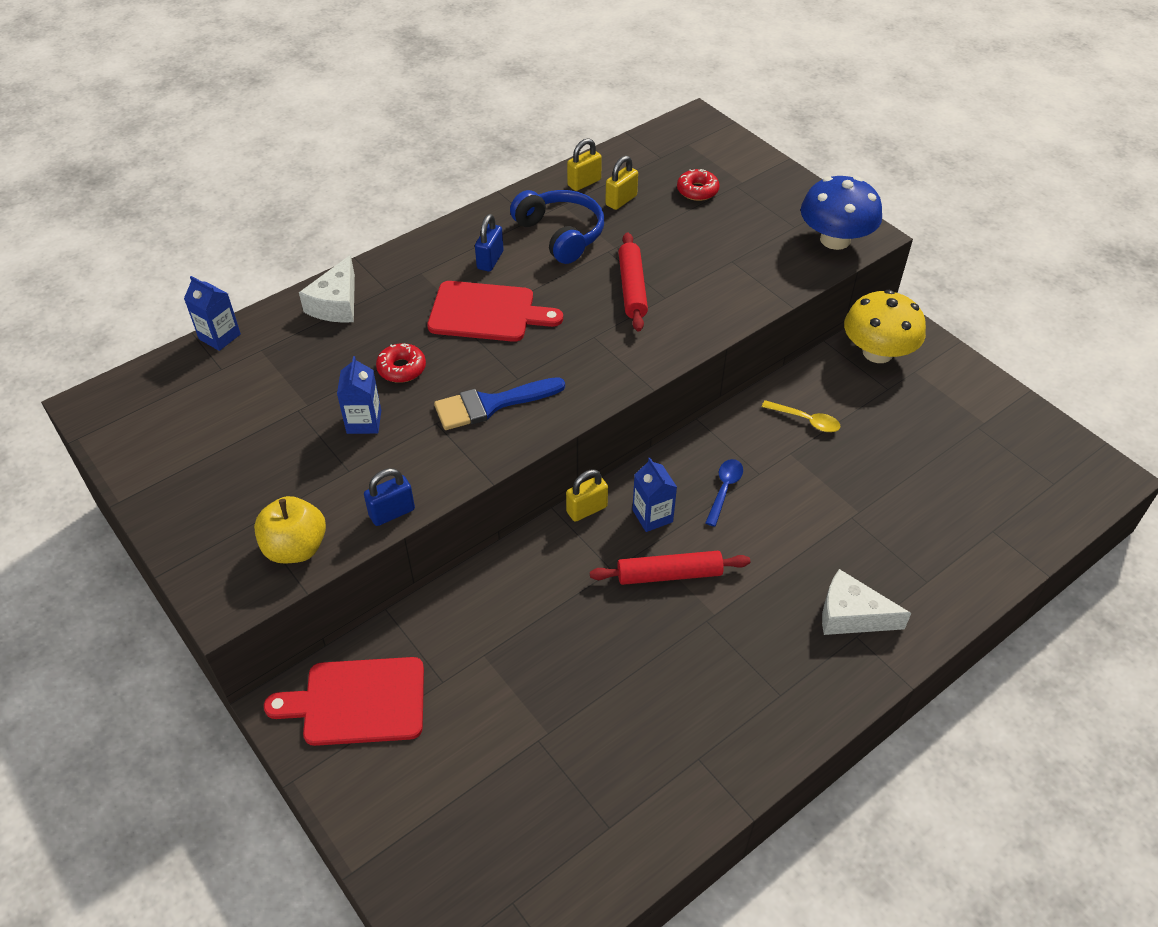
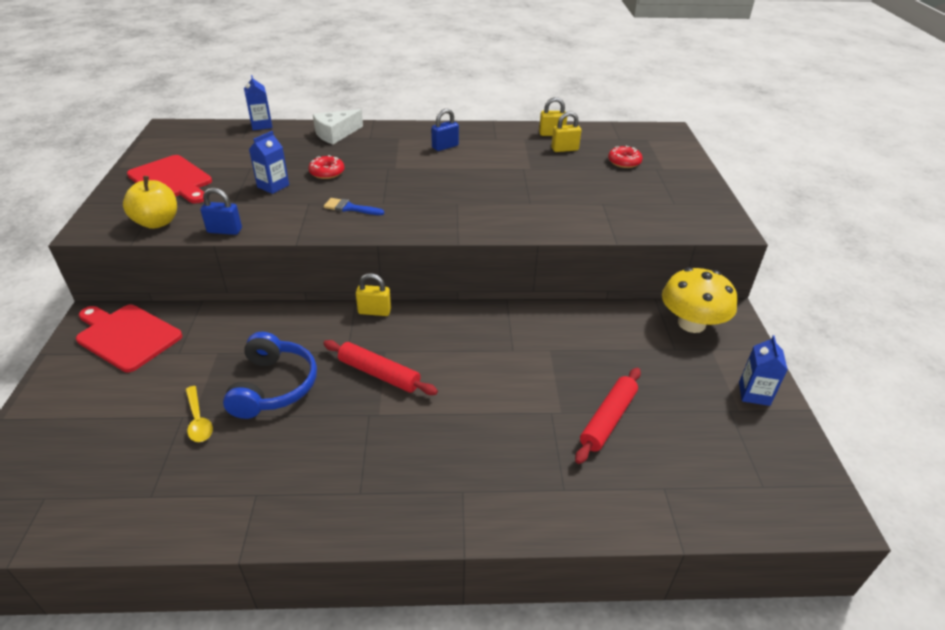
camera: 35 degrees right, 10 degrees down
red cutting board [427,281,563,342] -> red cutting board moved to [127,155,212,203]
blue brush [434,377,565,430] -> blue brush [324,198,384,215], size x0.61
blue headphones [510,190,604,264] -> blue headphones moved to [223,332,317,419]
red rolling pin [618,232,648,332] -> red rolling pin moved to [575,368,641,464]
blue carton [632,458,677,532] -> blue carton moved to [739,335,788,406]
blue spoon [705,459,743,527] -> none
yellow spoon [762,400,840,432] -> yellow spoon moved to [185,386,213,442]
blue mushroom [801,176,882,250] -> none
white cheese [822,569,911,635] -> none

